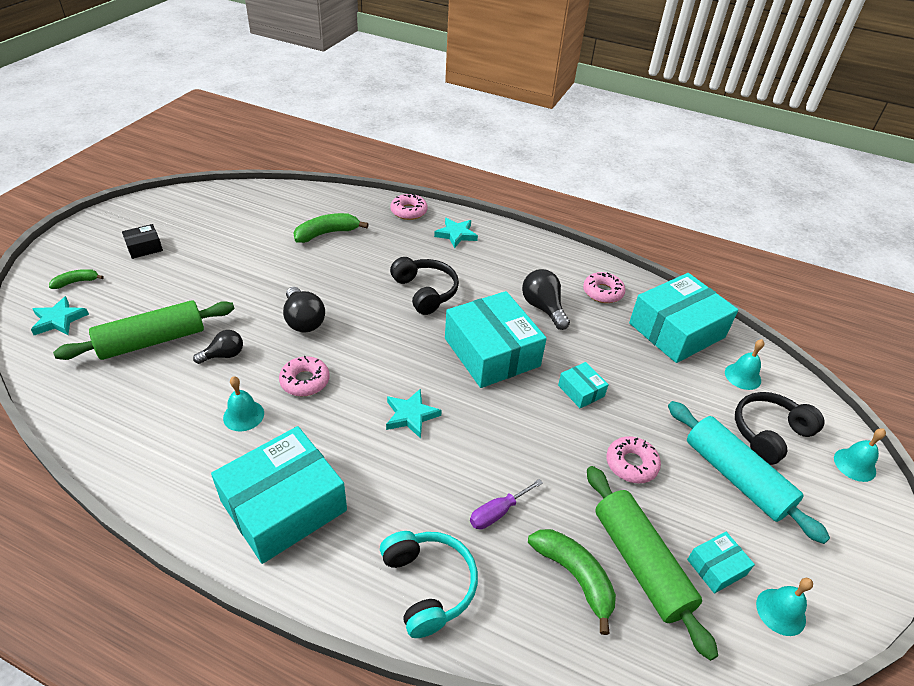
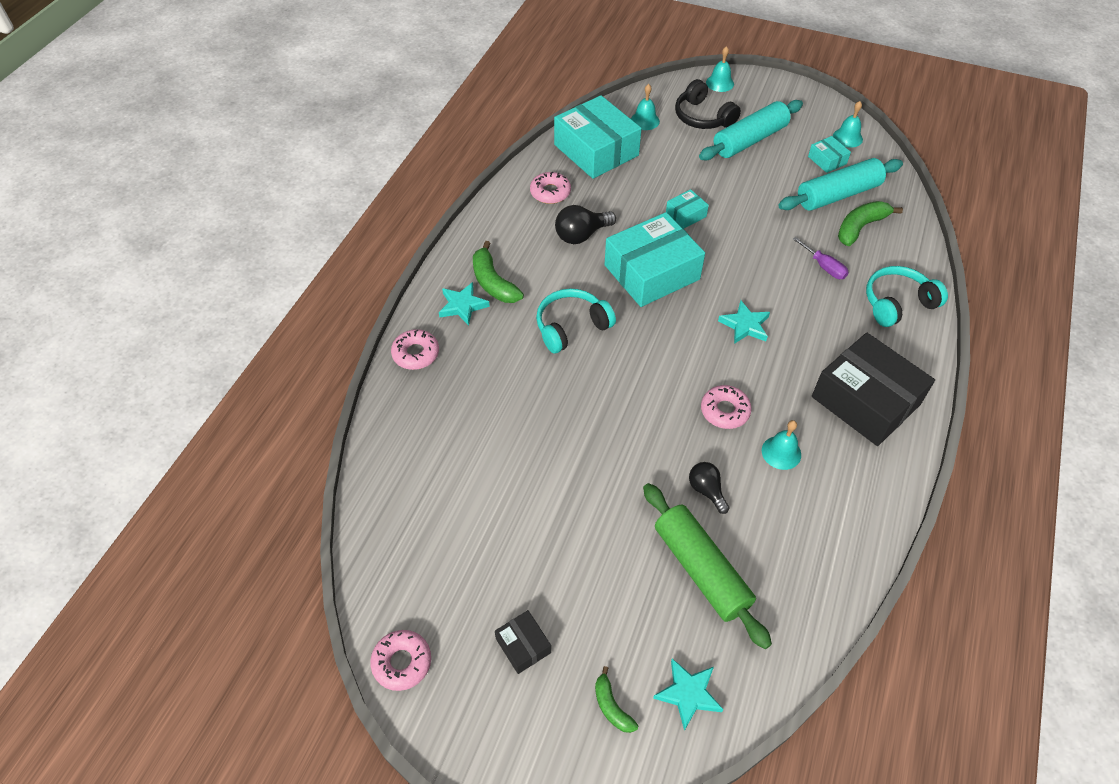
camera: 90 degrees left, 10 degrees up
turquoise box [211,426,347,564] -> black box [812,333,935,446]
black light bulb [283,287,325,333] -> none
green banana [294,213,369,243] -> green banana moved to [473,241,524,303]
black headphones [390,257,459,315] -> turquoise headphones [536,289,616,353]
green rolling pin [587,466,718,661] -> turquoise rolling pin [778,158,903,211]
pink donut [606,436,661,483] -> pink donut moved to [370,630,431,691]

